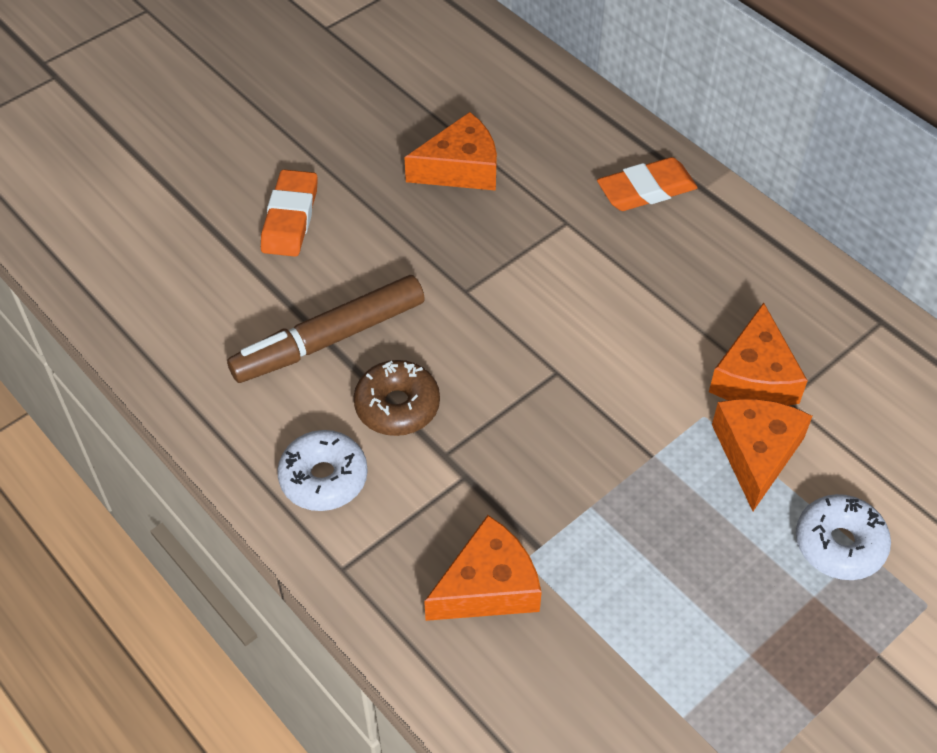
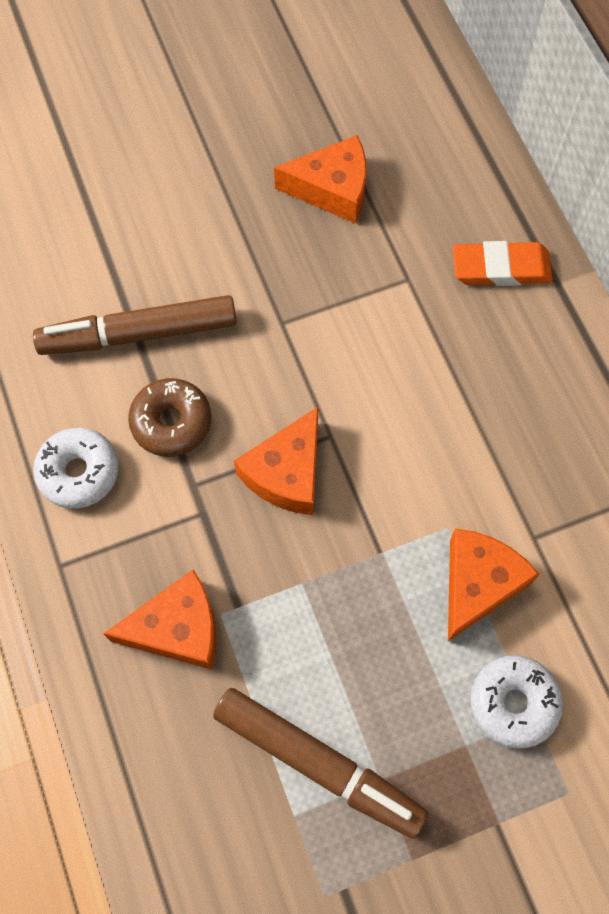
camera: 20 degrees right, 15 degrees up
orange eraser [261,170,318,257] -> none
orange cheese [709,303,808,406] -> orange cheese moved to [234,406,319,515]
none -> brown marker [213,688,428,839]

